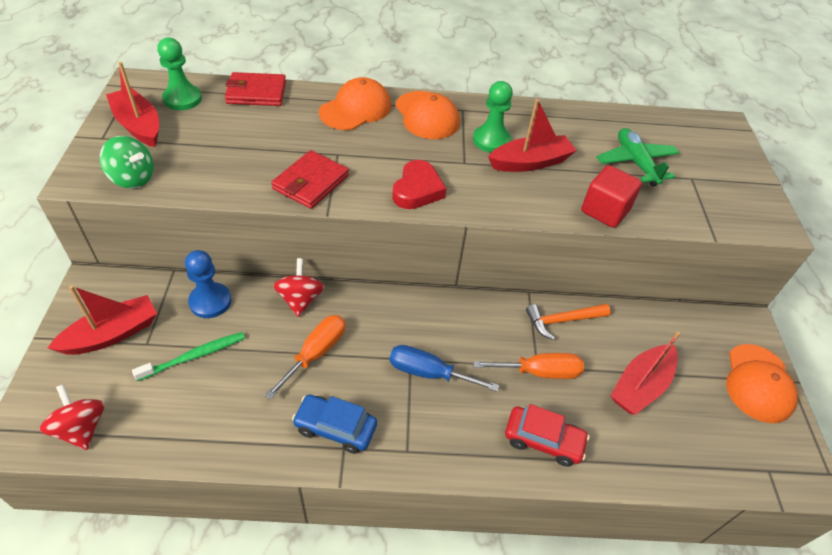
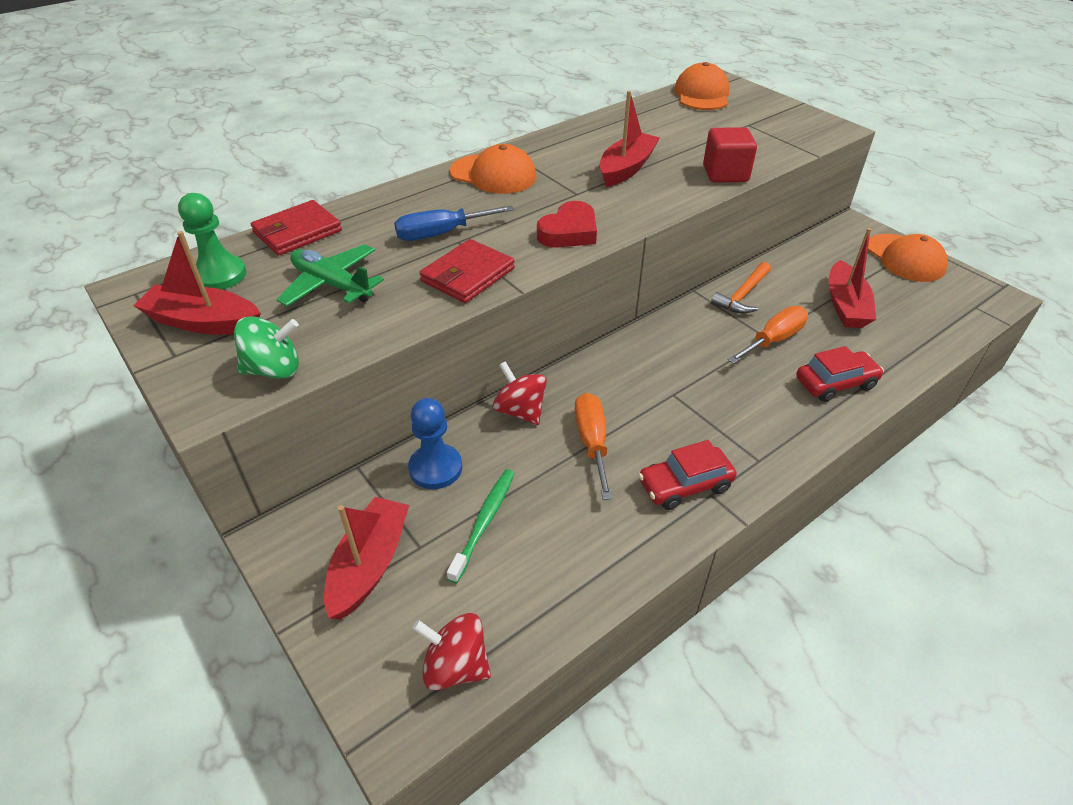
camera: 35 degrees left, 5 degrees down
red wallet [271,150,349,209] -> red wallet turned 45 degrees clockwise [420,239,515,303]
blue car [292,395,377,454] -> red car [638,440,737,510]
orange cap [319,77,391,130] -> orange cap moved to [674,62,729,110]
blue screwdriver [389,345,499,392] -> blue screwdriver moved to [394,205,514,241]
red heart [392,160,447,209] -> red heart turned 60 degrees clockwise [537,201,597,248]
green pawn [473,81,513,153] -> none
green plane [597,128,679,186] -> green plane moved to [276,244,384,306]

